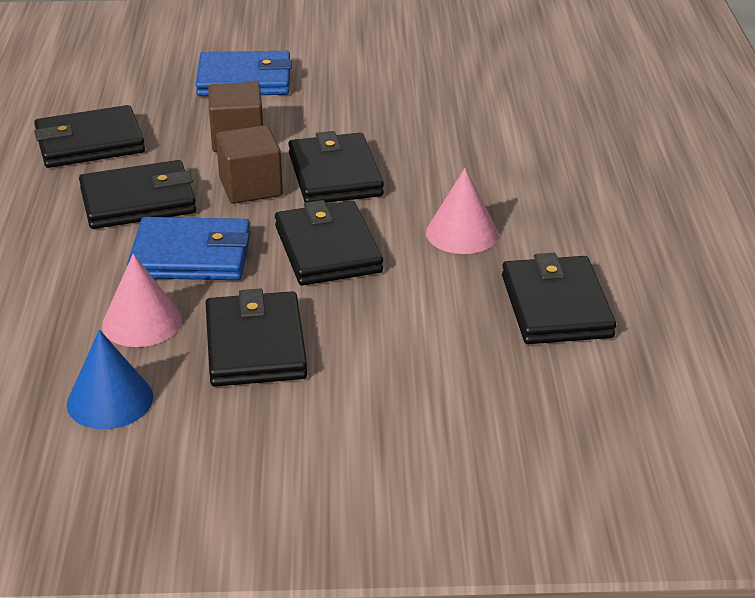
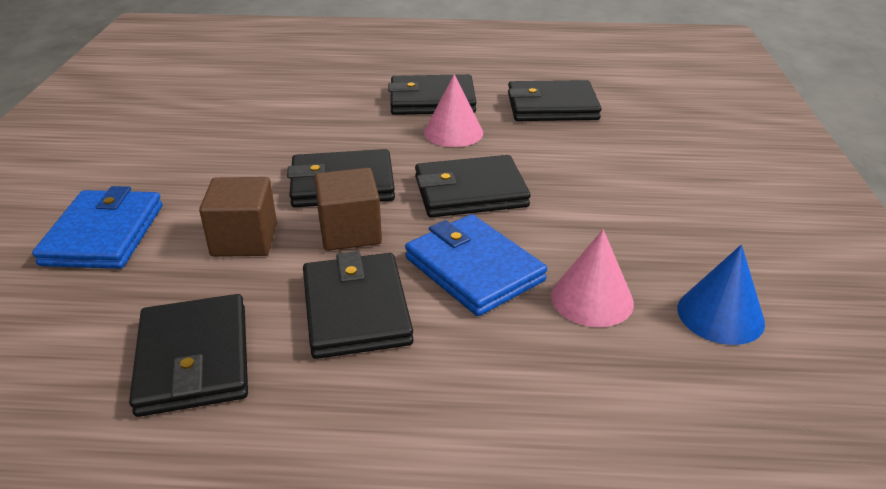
camera: 85 degrees left, 0 degrees up
blue wallet [127,217,251,280] -> blue wallet turned 45 degrees counterclockwise [405,214,547,316]
black wallet [206,288,307,387] -> black wallet moved to [388,74,476,115]

